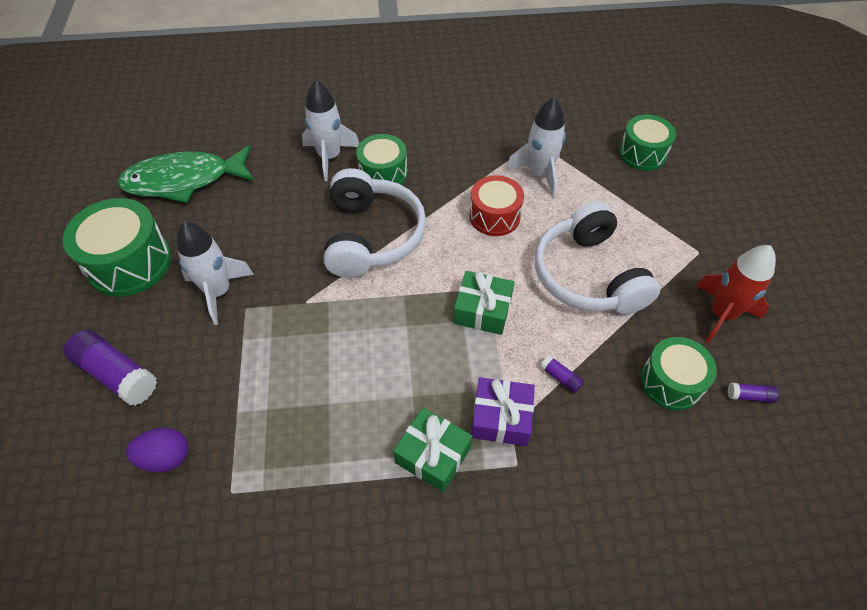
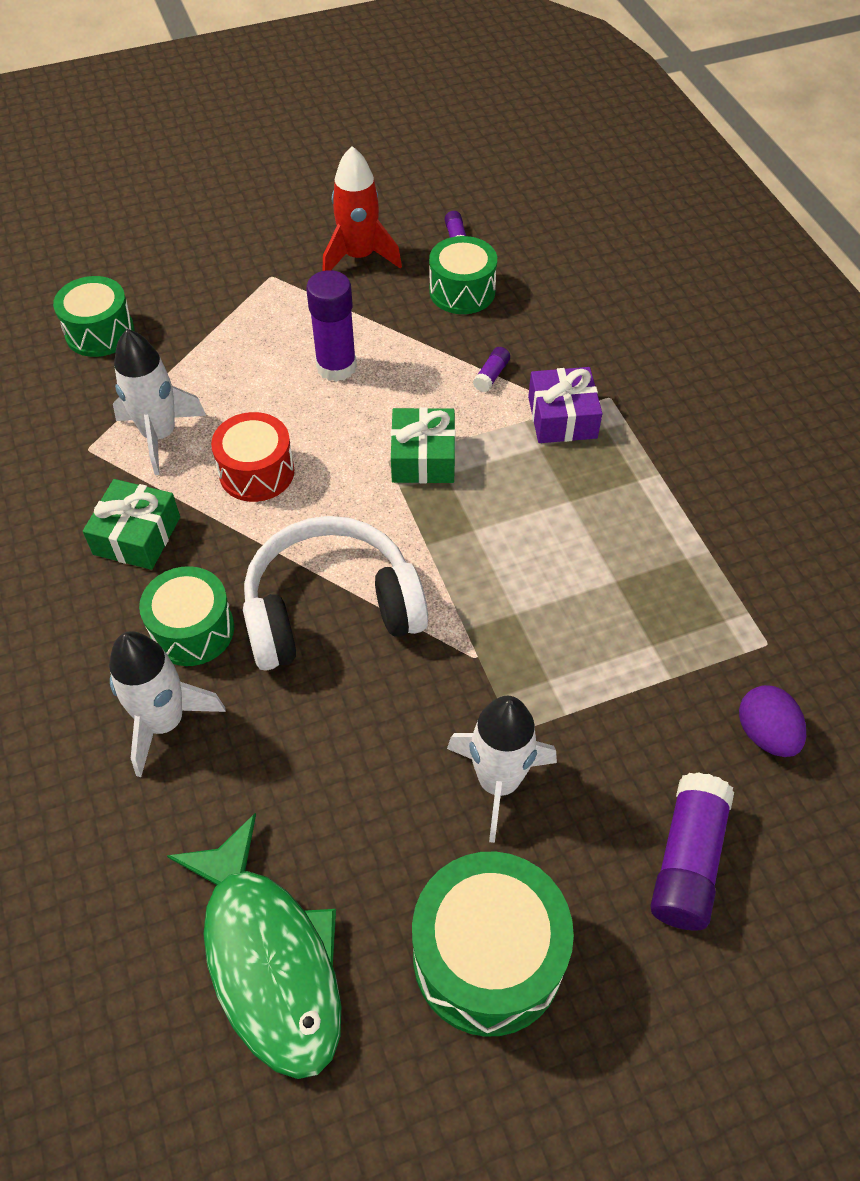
camera: 105 degrees left, 0 degrees up
green gift [393,408,472,492] -> green gift moved to [83,479,180,570]
white headphones [535,201,660,314] -> purple glue stick [306,270,357,382]

